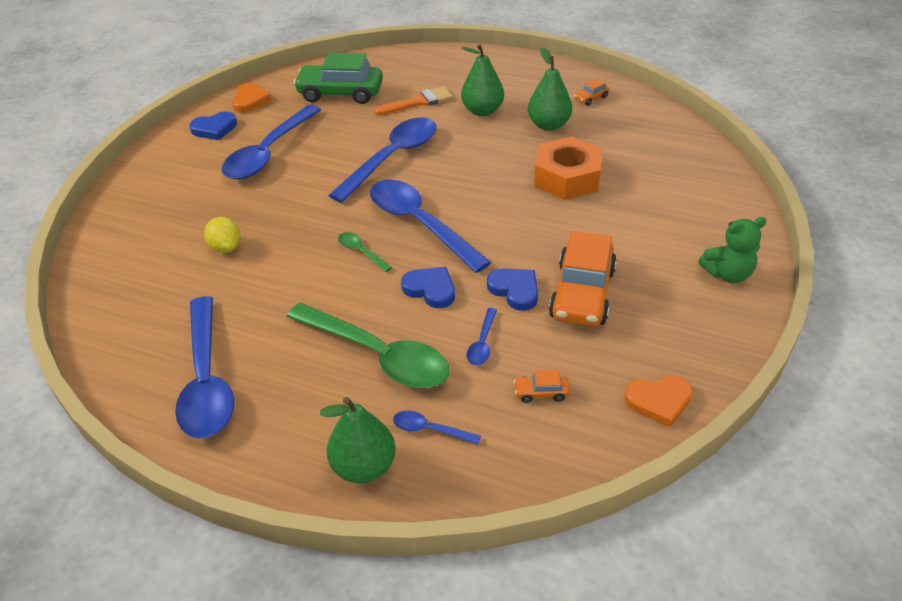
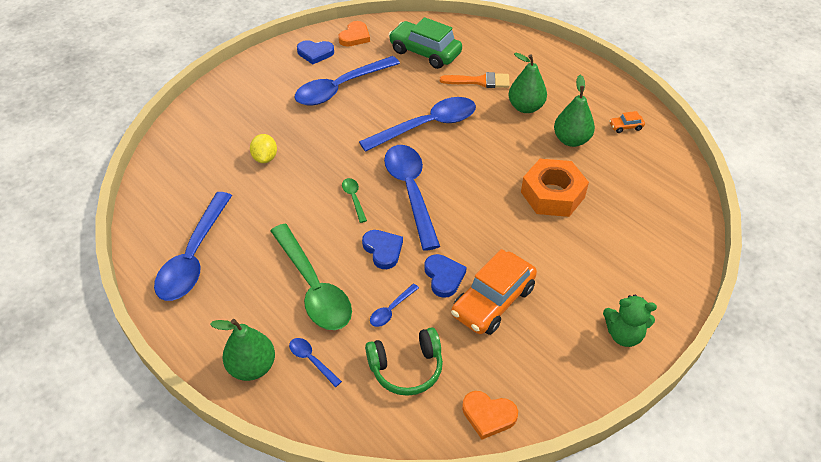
camera: 25 degrees right, 5 degrees up
orange car [514,370,570,403] -> green headphones [365,327,443,396]

